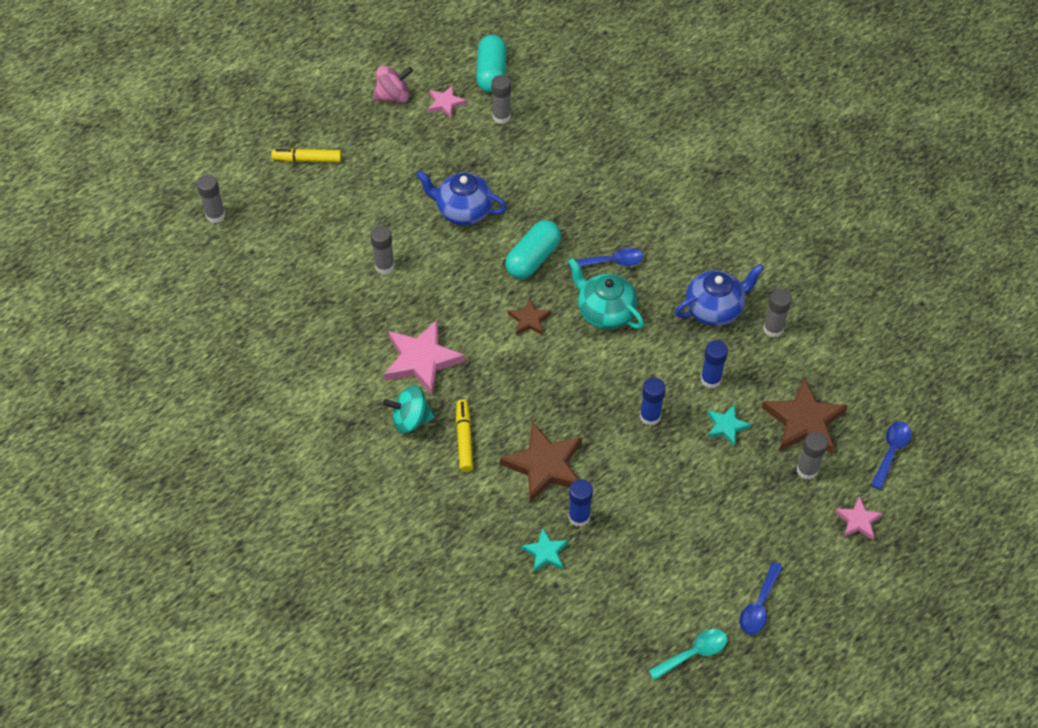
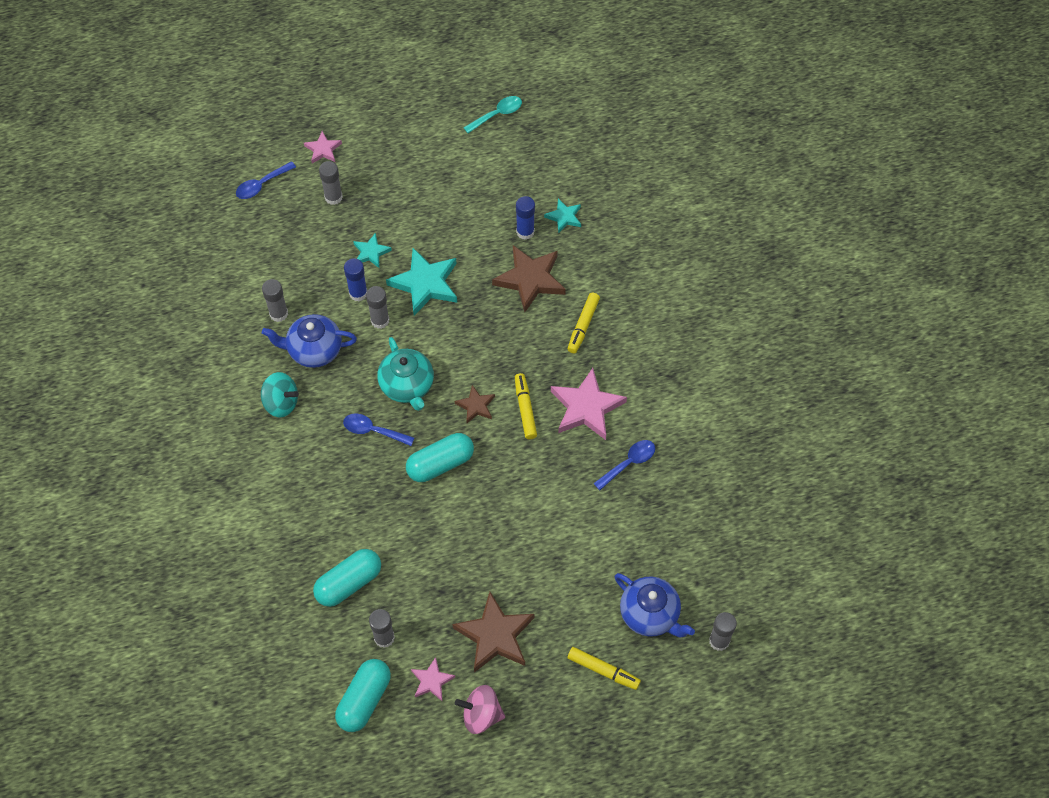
camera: 155 degrees left, 5 degrees up
grey glue stick [370,225,395,274] -> grey glue stick moved to [366,286,389,329]
turquoise spinning top [383,386,435,434] -> turquoise spinning top moved to [261,372,299,417]
blue teapot [416,171,507,225] -> blue teapot moved to [615,573,695,638]
blue glue stick [640,377,666,426] -> turquoise star [386,248,457,316]
turquoise spoon [648,629,727,680] -> turquoise spoon turned 150 degrees clockwise [463,96,522,133]
blue spoon [740,562,782,635] -> blue spoon moved to [593,440,655,490]
brown star [762,378,848,454] -> brown star moved to [452,592,535,673]
none -> turquoise capsule [313,549,381,607]
none -> yellow marker [515,373,537,439]

